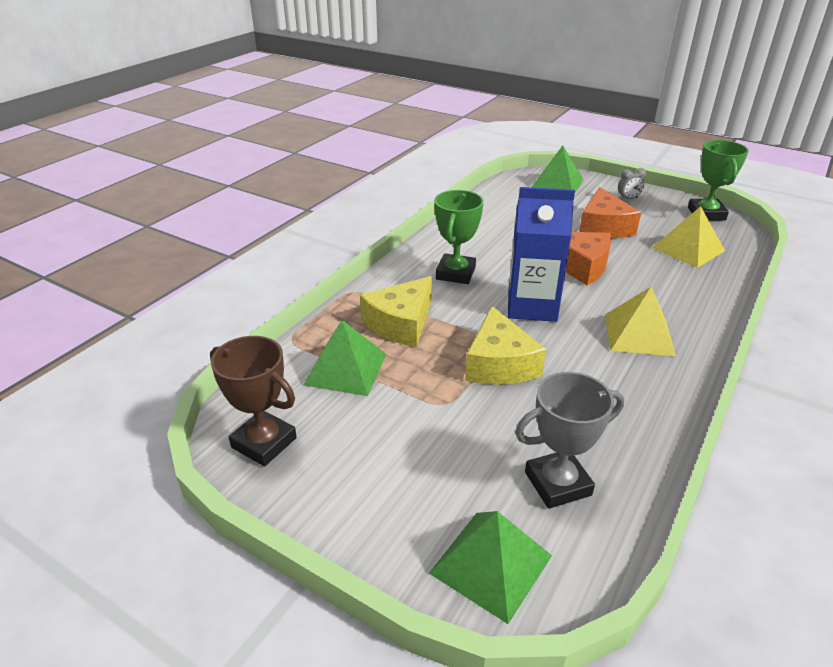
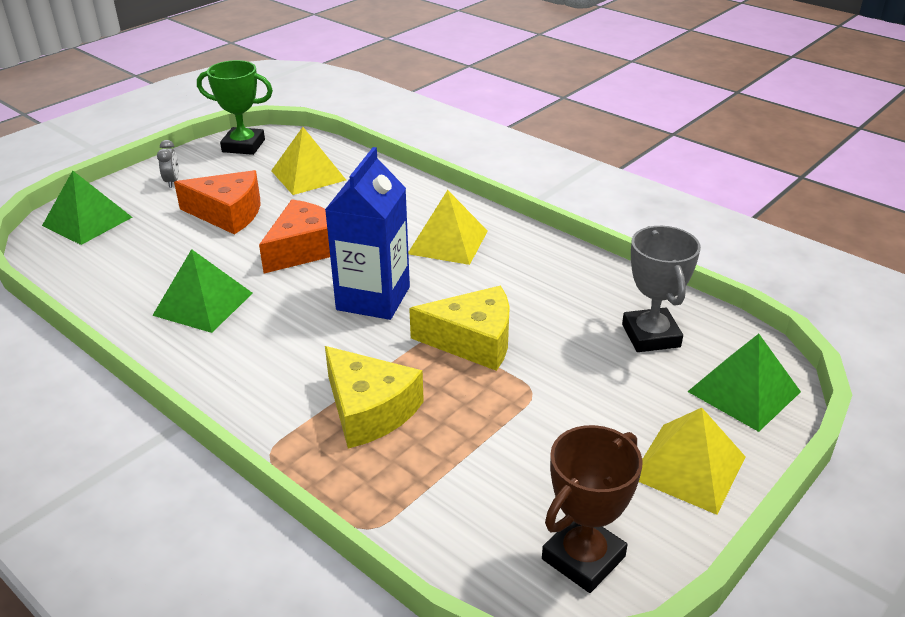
camera: 80 degrees left, 0 degrees up
green pyramid [304,320,386,396] -> green pyramid moved to [152,249,253,333]
green trophy [434,190,484,284] -> none
none -> yellow pyramid [639,408,746,515]

